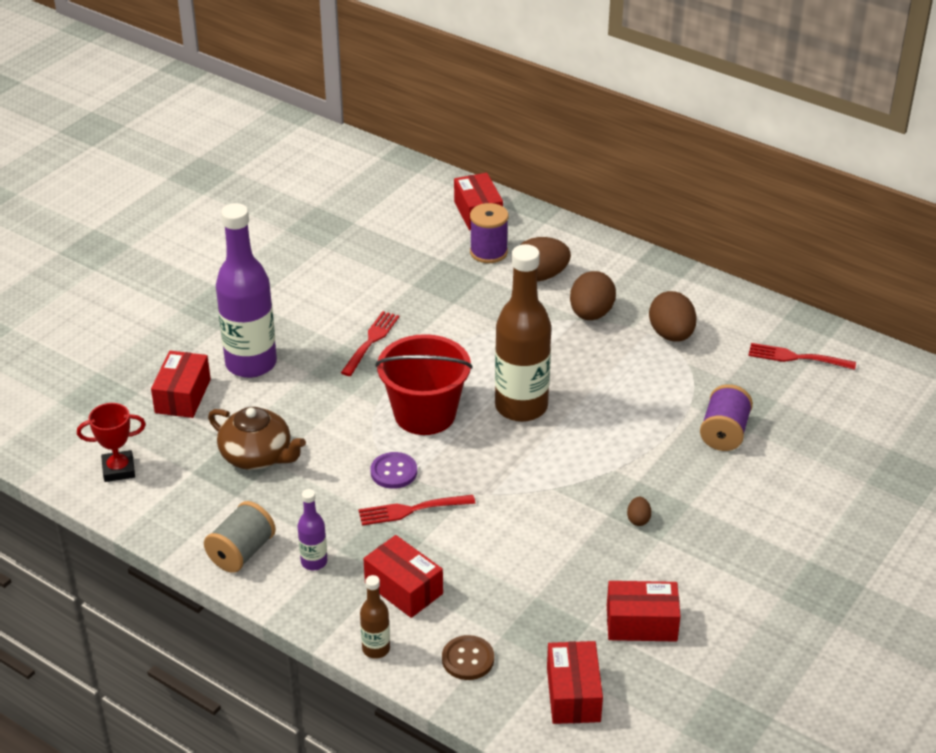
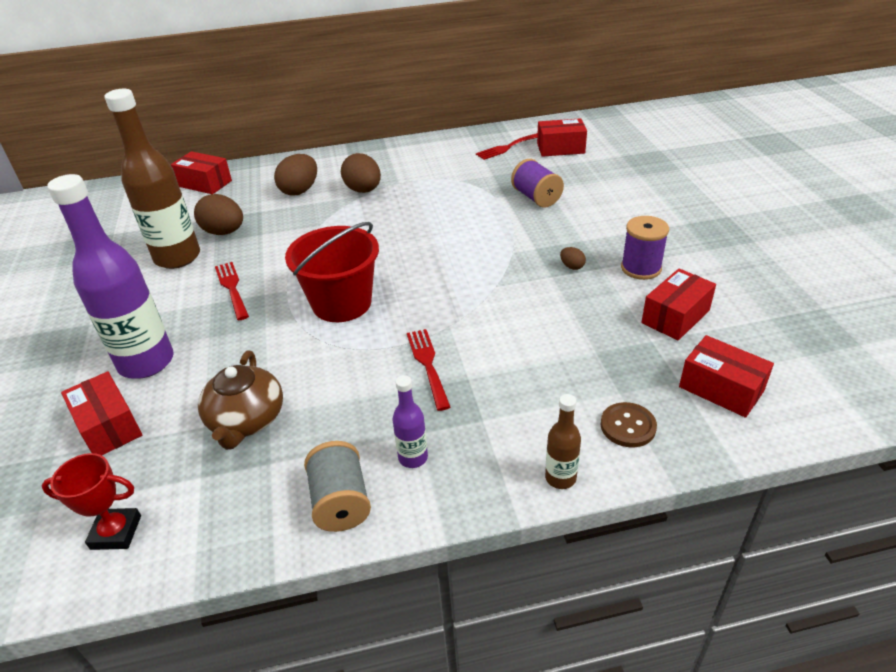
camera: 45 degrees left, 0 degrees up
red trophy [77,403,146,482] -> red trophy turned 60 degrees clockwise [42,453,141,550]
brown teapot [208,407,306,470] -> brown teapot turned 105 degrees clockwise [198,351,283,450]
red fork [359,495,475,526] -> red fork turned 135 degrees clockwise [407,329,450,411]
red box [363,535,443,618] -> red box moved to [537,118,587,157]
purple button [370,452,417,489] -> none
purple spool [470,203,508,263] -> purple spool moved to [621,216,669,280]
brown bottle [495,244,551,422] -> brown bottle moved to [104,89,200,269]
brown egg [649,291,697,342] -> brown egg moved to [194,194,243,235]

